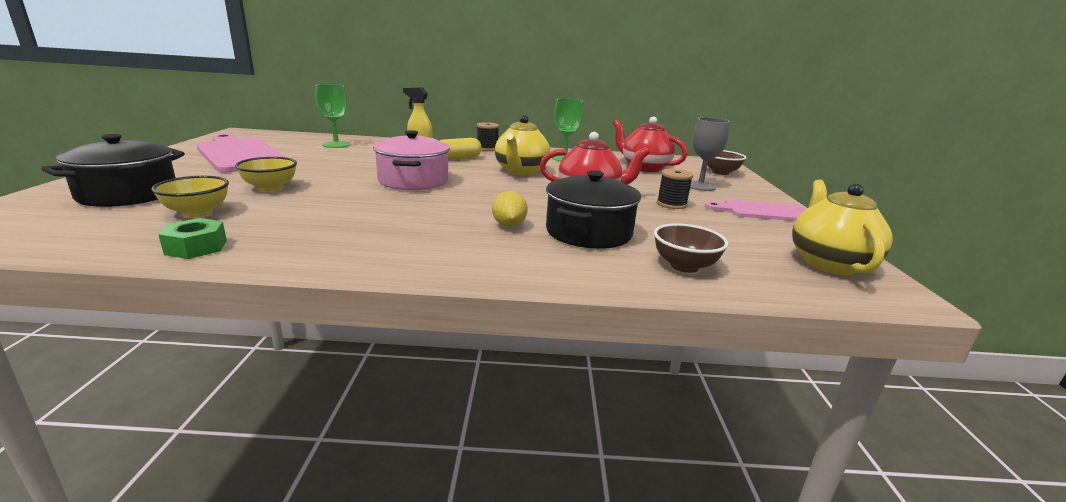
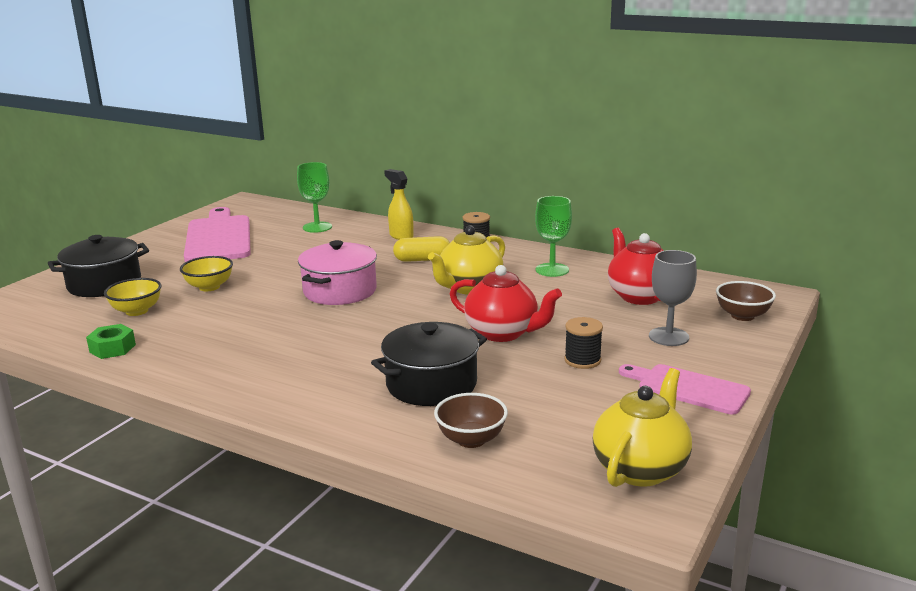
camera: 30 degrees right, 0 degrees up
yellow lemon [492,191,528,227] -> none

